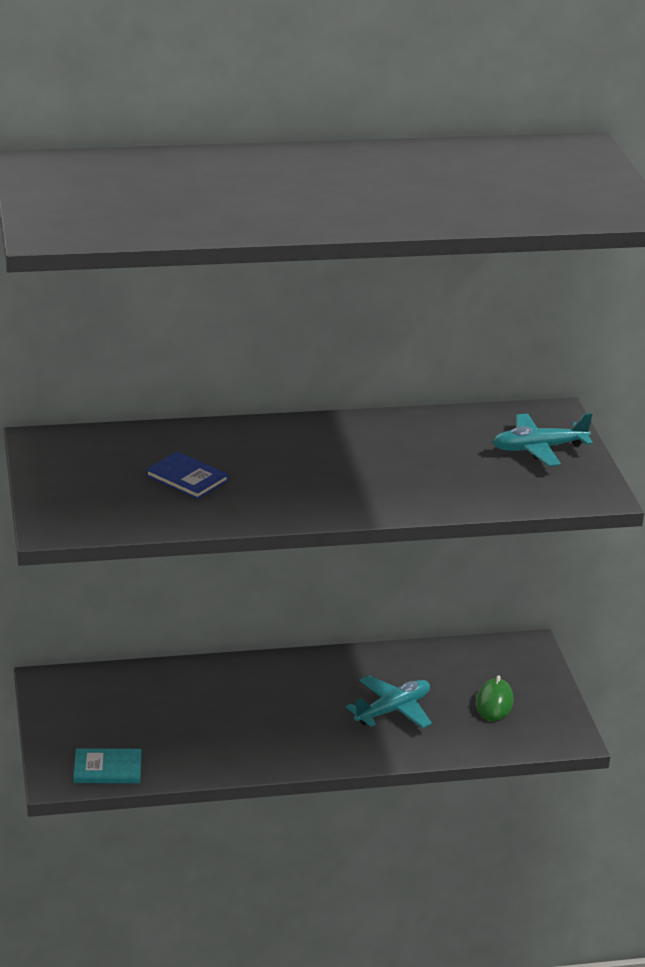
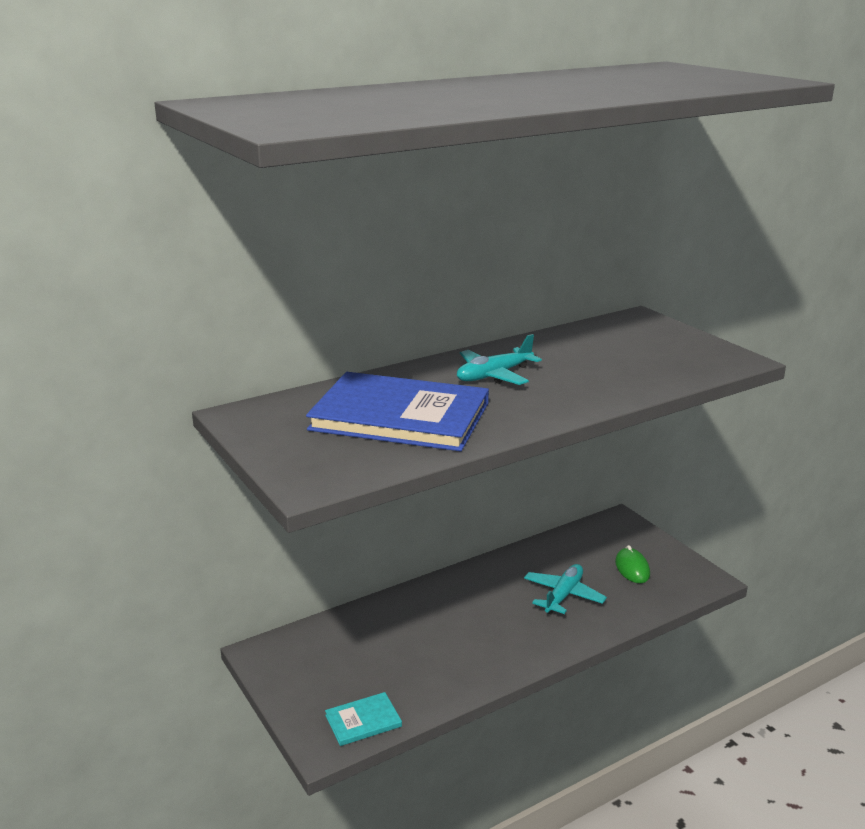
camera: 20 degrees left, 5 degrees down
blue book [146,451,229,499] -> blue book [306,372,489,451], size x2.30
turquoise plane [493,413,593,466] -> turquoise plane moved to [457,334,542,385]

